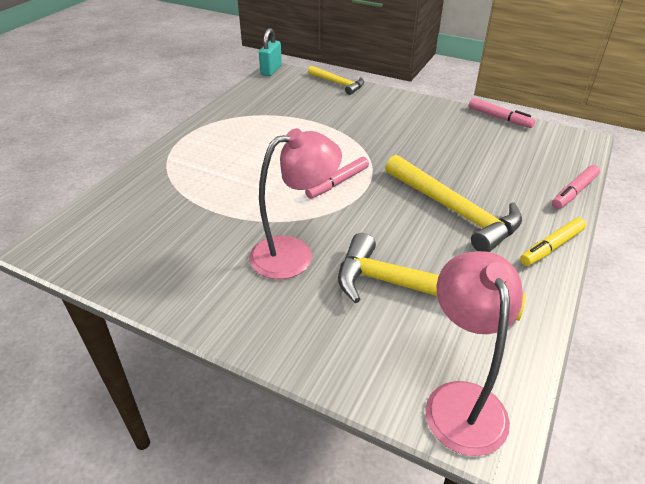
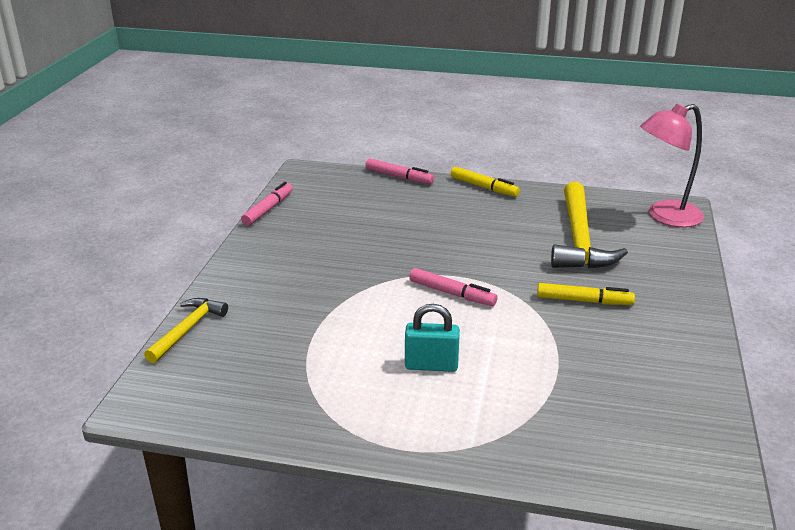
camera: 105 degrees left, 10 degrees down
pink lamp [249,128,342,279] -> yellow marker [537,283,635,305]
turquoise padlock [259,28,282,76] -> turquoise padlock moved to [405,304,460,372]
yellow hammer [385,155,522,252] -> none

